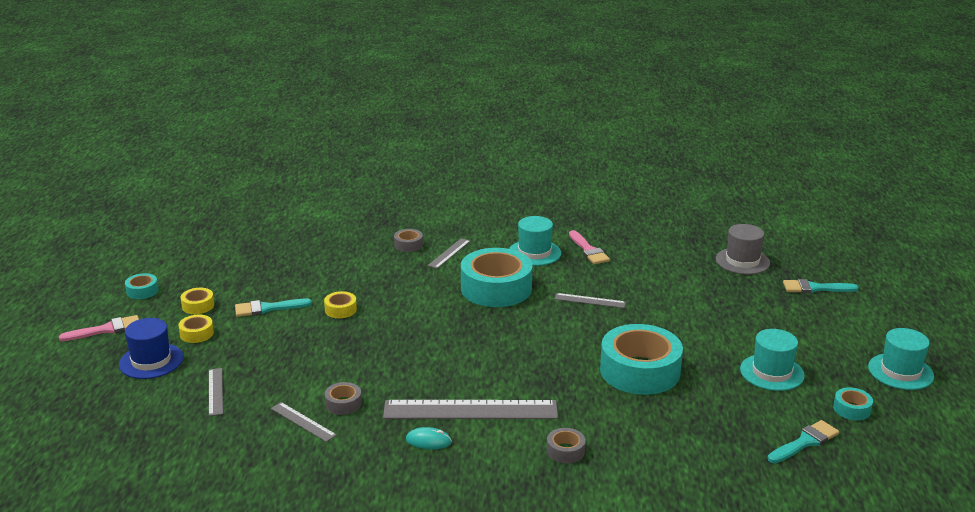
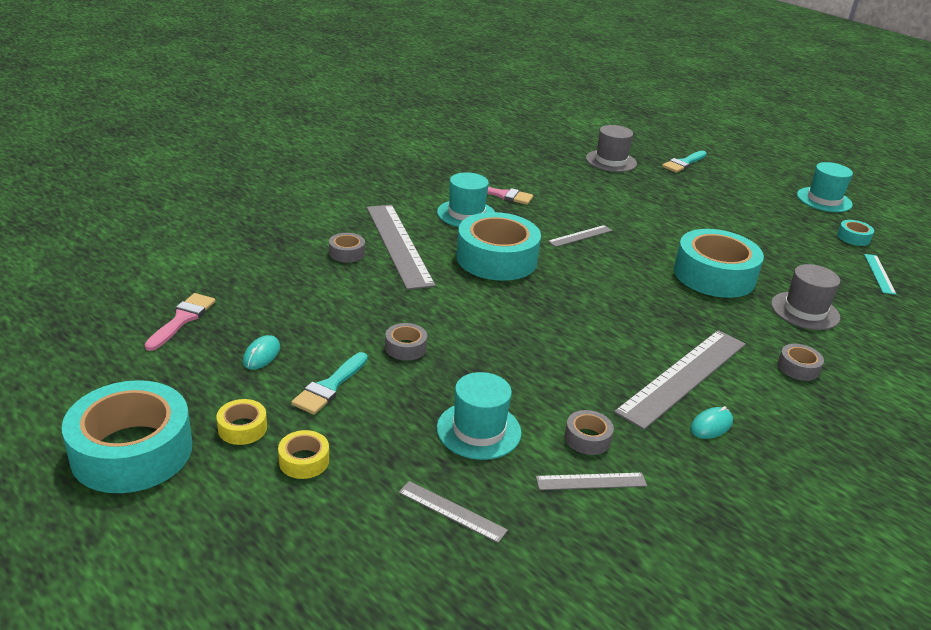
camera: 50 degrees left, 5 degrees up
pink brush [59,315,139,341] -> pink brush moved to [145,293,216,351]
blue hat [119,318,183,379] -> none
turquoise tape [125,273,159,299] -> turquoise tape [62,380,192,493], size x2.31
yellow tape [324,291,357,318] -> grey tape [385,323,427,360]
grey ruler [428,238,470,269] -> grey ruler [367,205,436,290], size x2.12
turquoise hat [740,329,805,391] -> turquoise hat moved to [437,372,521,460]
turquoise brush [768,420,839,463] -> turquoise ruler [864,254,896,295]
none -> turquoise mouse [243,335,280,370]
none -> grey hat [771,264,840,330]

